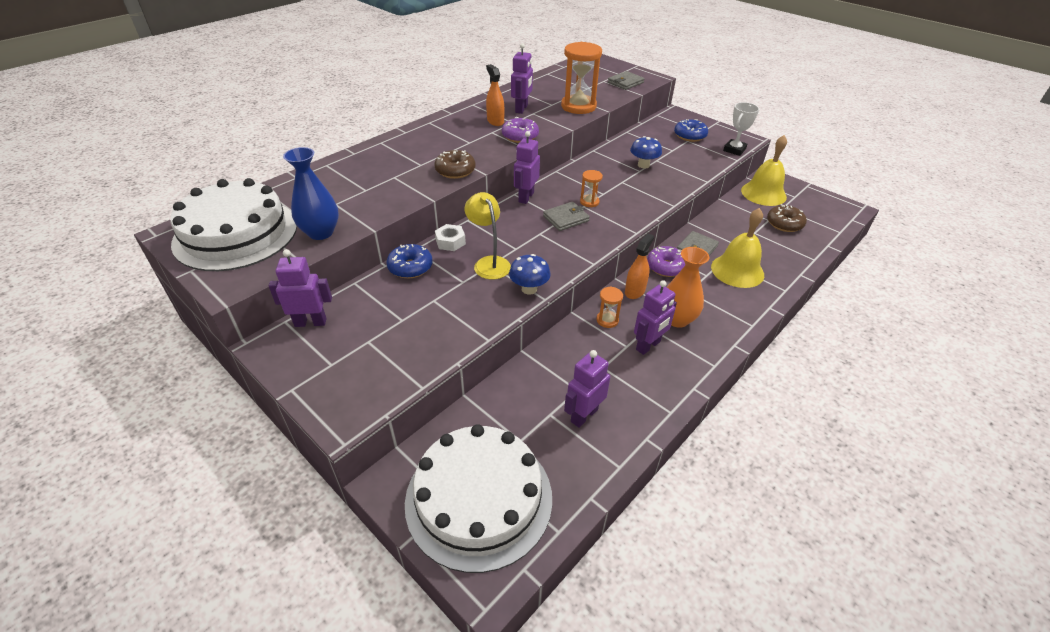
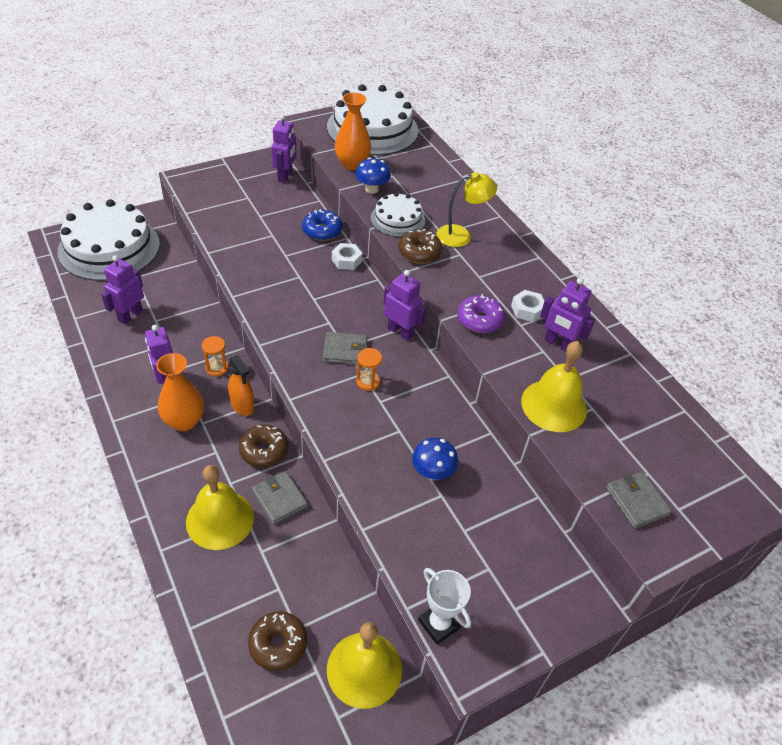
camera: 105 degrees right, 5 degrees up
blue vase [283,147,339,240] -> orange vase [335,92,371,170]
yellow lamp [464,192,511,280] -> yellow lamp moved to [436,172,497,247]
orange spray bottle [486,64,504,126] -> white nut [511,290,544,322]
blue mushroom [509,254,551,295] -> blue mushroom moved to [355,158,391,194]
grey wallet [543,202,590,231] -> grey wallet turned 75 degrees counterclockwise [323,332,368,365]
orange hourglass [561,42,602,114] -> yellow bell [521,341,587,432]
purple robot [564,350,610,428] -> purple robot turned 120 degrees counterclockwise [101,255,144,324]
purple donut [647,246,685,277] -> brown donut [239,424,288,468]
blue donut [674,119,708,142] -> none
none -> white cake [371,192,425,237]

